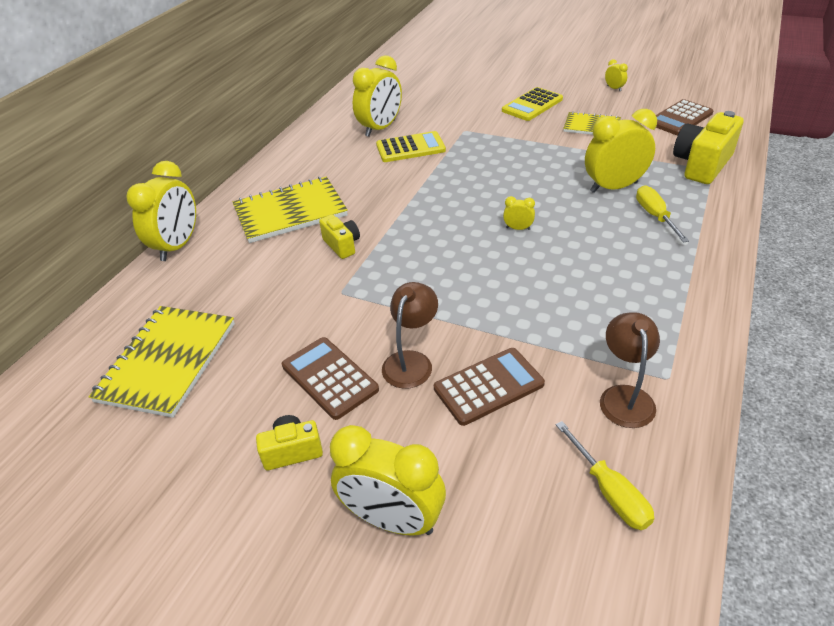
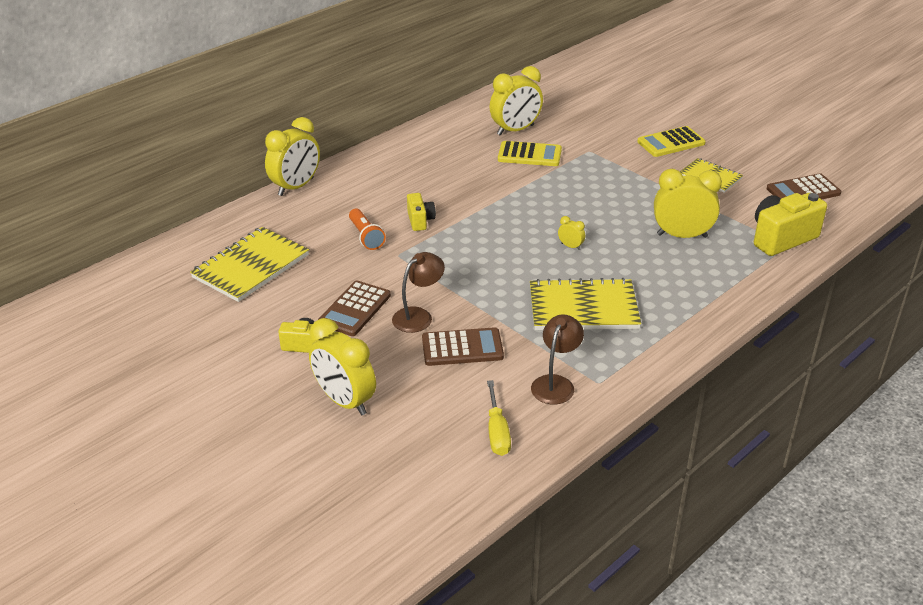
camera: 20 degrees right, 5 degrees down
yellow notebook [233,177,348,243] -> yellow notebook moved to [530,278,641,330]
brown calculator [282,337,379,420] -> brown calculator turned 135 degrees counterclockwise [318,281,391,336]
yellow clock [605,59,628,91] -> none
yellow screwdriver [636,185,689,243] -> none
none -> orange flashlight [349,209,386,250]

